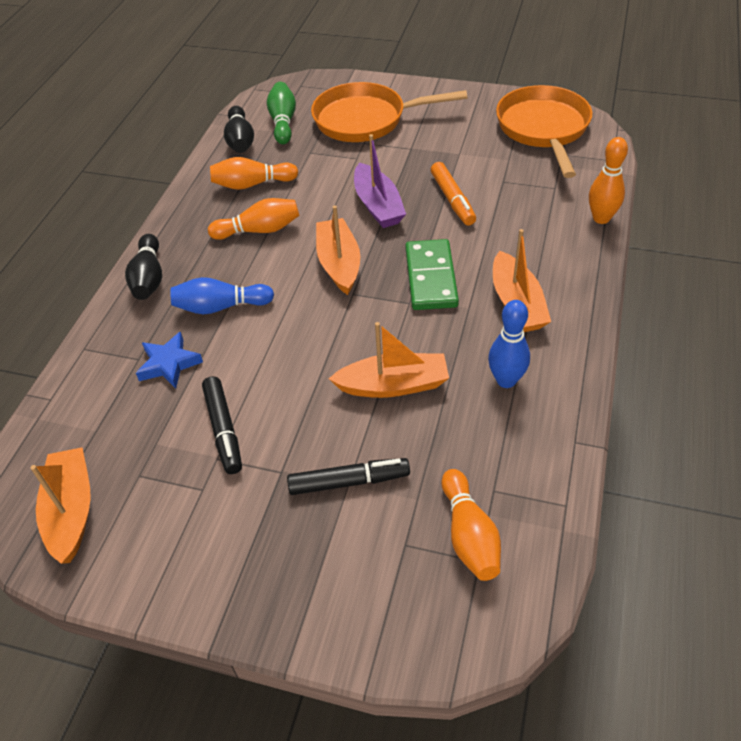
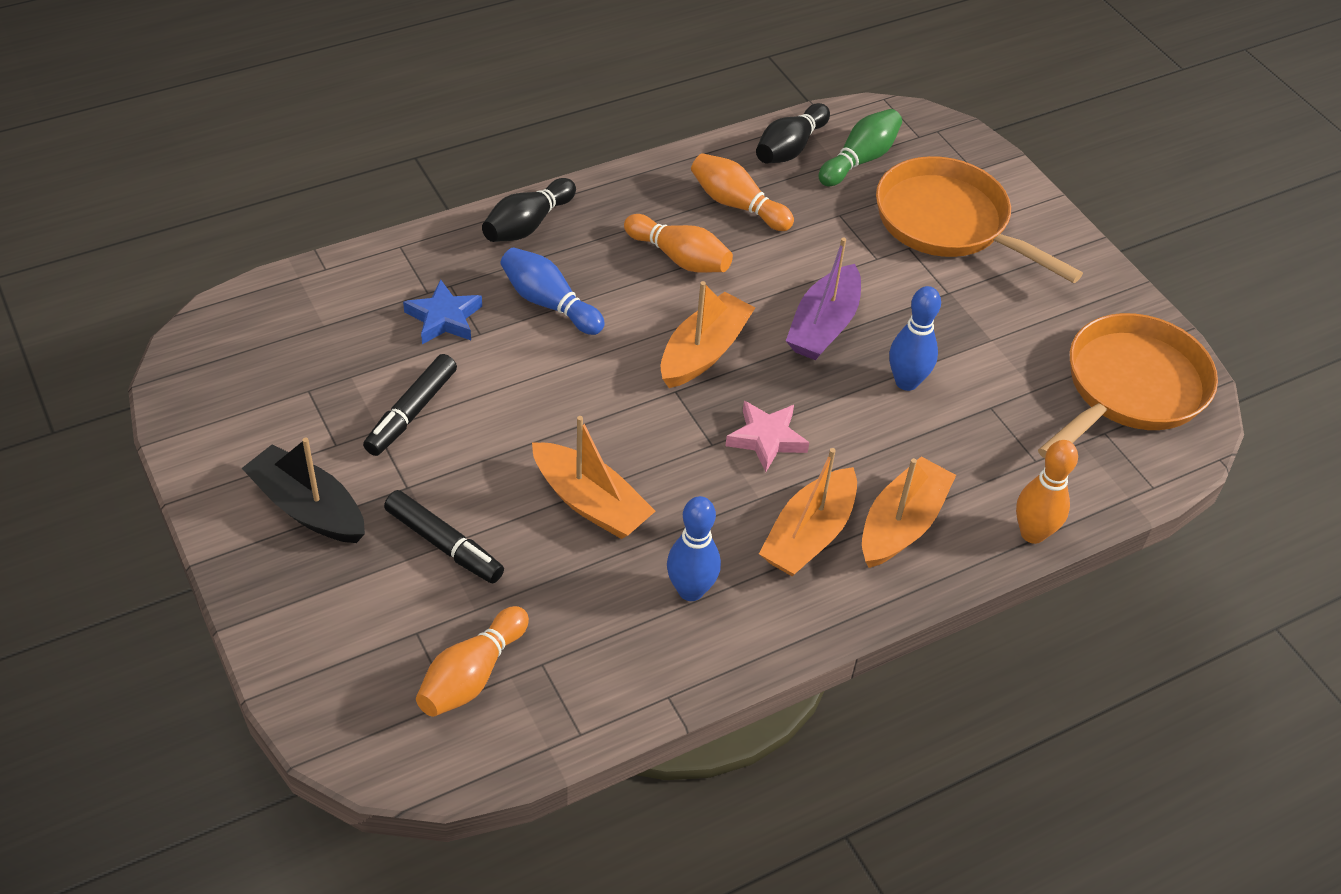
camera: 40 degrees right, 0 degrees up
orange boat [30,447,91,564] -> orange boat moved to [862,457,956,568]
green domino [405,239,459,310] -> pink star [725,401,809,472]
orange marker [431,162,476,226] -> blue bowling pin [889,286,941,391]
none -> black boat [241,438,365,543]

